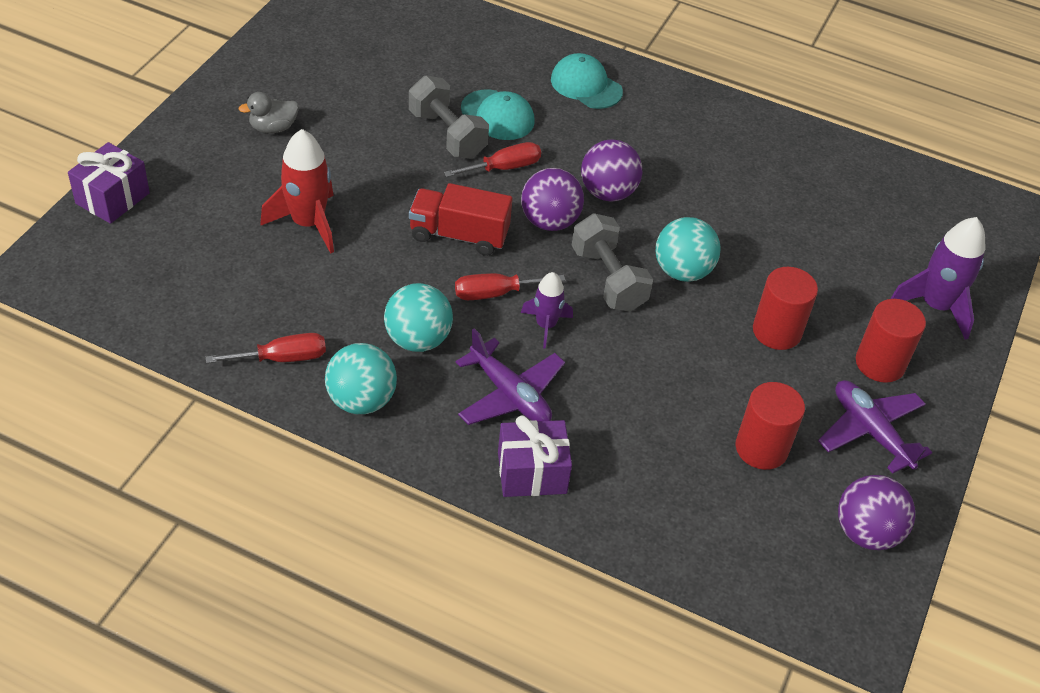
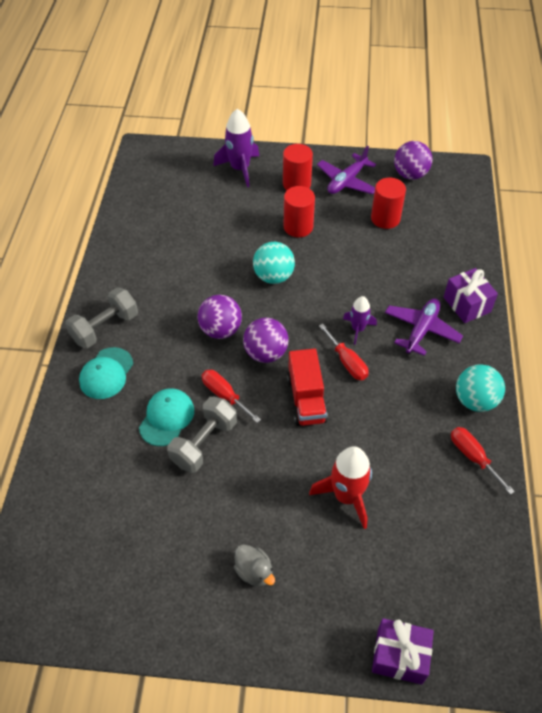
camera: 105 degrees left, 5 degrees up
turquoise ball [384,283,453,352] -> none
grey dumbbell [572,213,653,312] -> grey dumbbell moved to [65,288,138,348]

